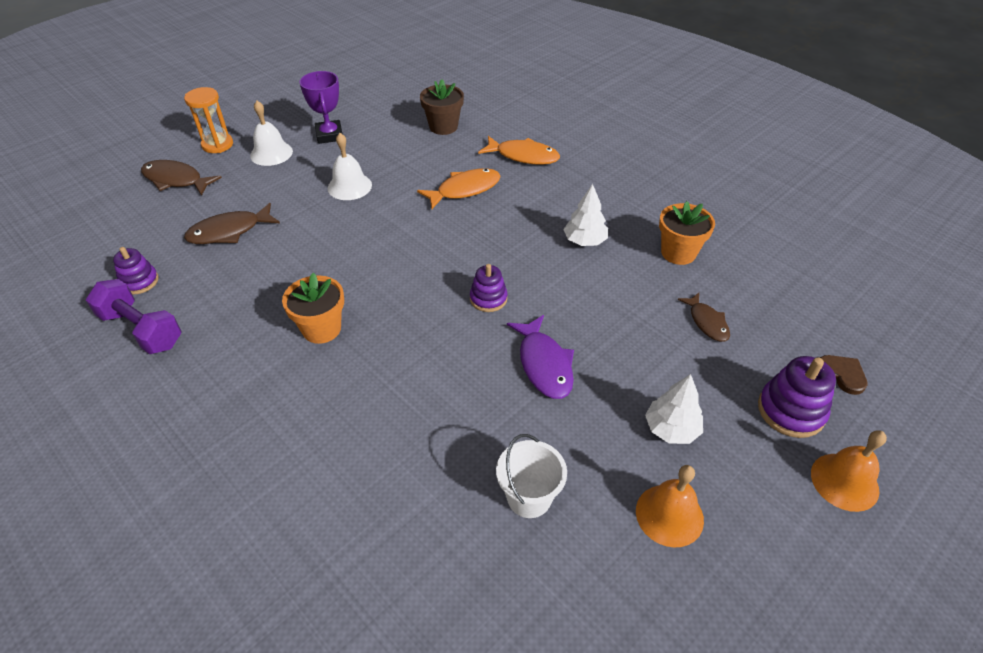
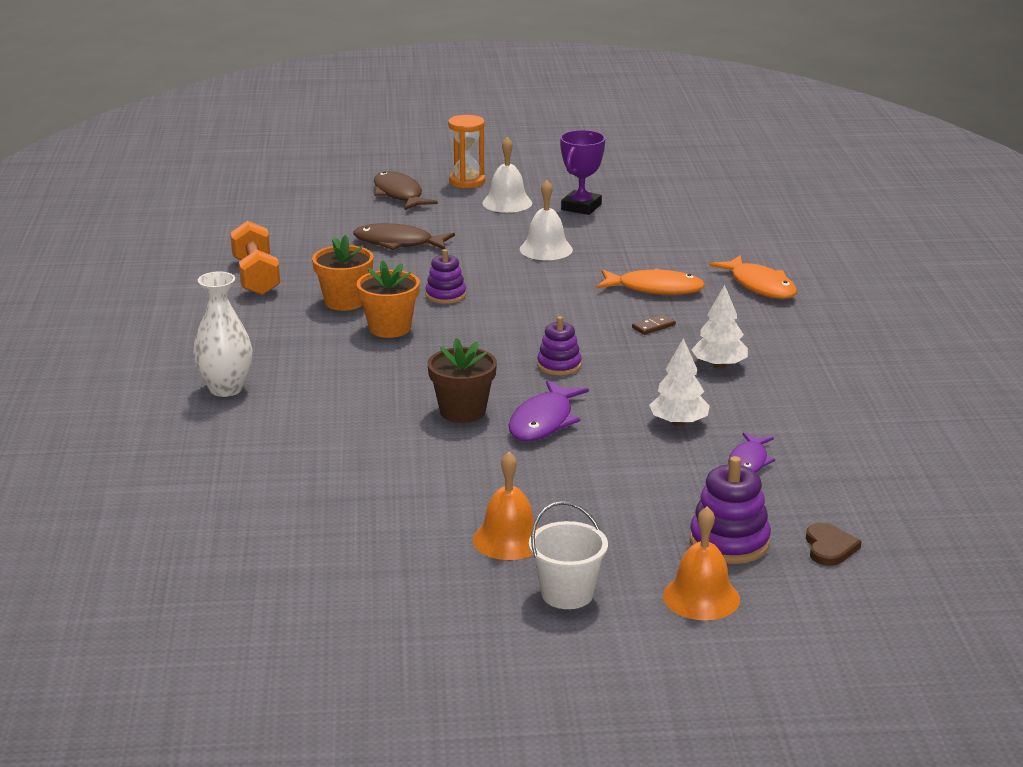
camera: 40 degrees right, 20 degrees down
purple dumbbell [86,279,181,354] -> orange dumbbell [230,221,280,295]
purple stacking toy [113,247,159,295] -> purple stacking toy moved to [425,249,466,304]
brown flower pot [420,79,464,135] -> brown flower pot moved to [428,338,497,423]
white bucket [496,434,567,518] -> white bucket moved to [529,501,608,609]
white tree [645,374,703,444] -> white tree moved to [649,338,710,426]
orange flower pot [659,201,715,265] -> orange flower pot moved to [312,235,373,311]
brown fish [678,293,730,342] -> purple fish [728,432,775,472]
none -> white vase [193,271,252,397]
none -> brown domino [632,314,676,335]

